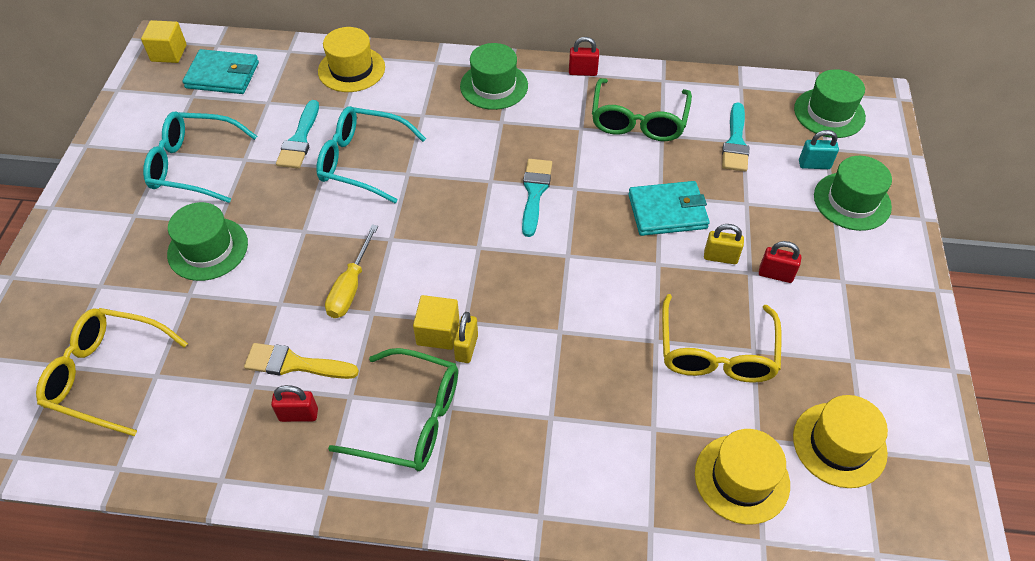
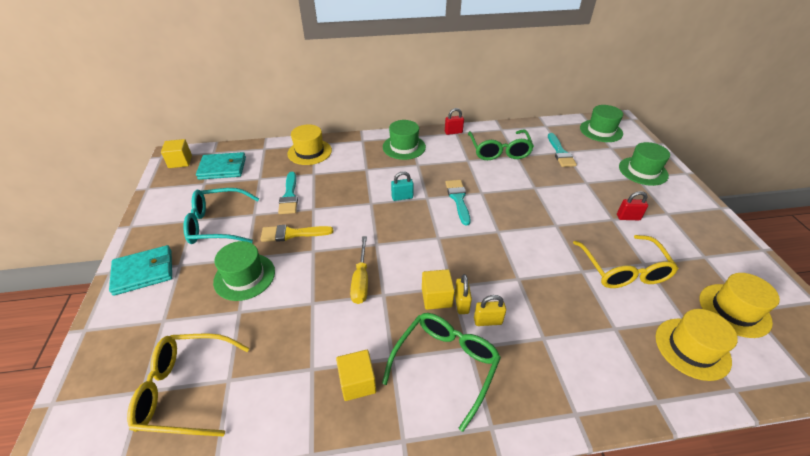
camera: 15 degrees left, 10 degrees down
yellow brush [244,343,359,379] -> yellow brush moved to [260,225,333,242]
red padlock [271,385,318,422] -> yellow cube [336,350,376,401]
turquoise glasses [316,106,426,204] -> none
green glasses [328,348,458,471] -> green glasses turned 60 degrees counterclockwise [382,313,501,432]
turquoise wallet [628,181,710,236] -> turquoise wallet moved to [109,245,172,296]
yellow padlock [704,224,744,264] -> yellow padlock moved to [474,295,506,326]
turquoise padlock [799,130,839,169] -> turquoise padlock moved to [391,171,414,201]

